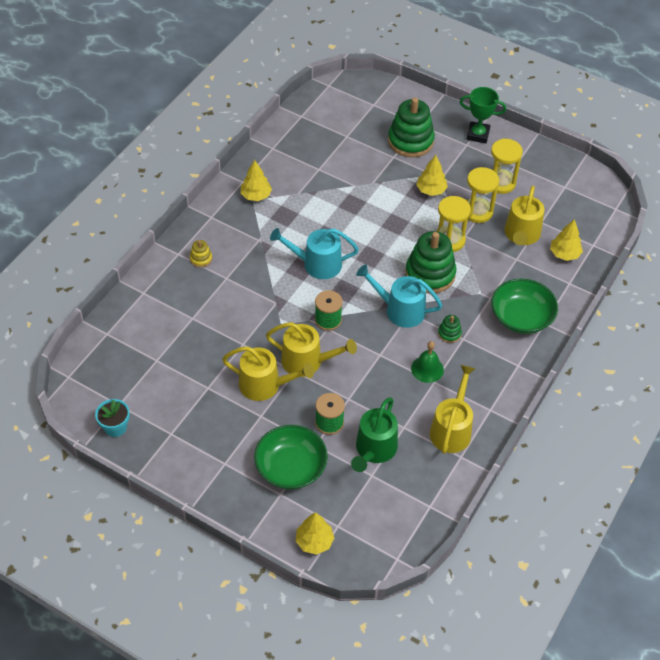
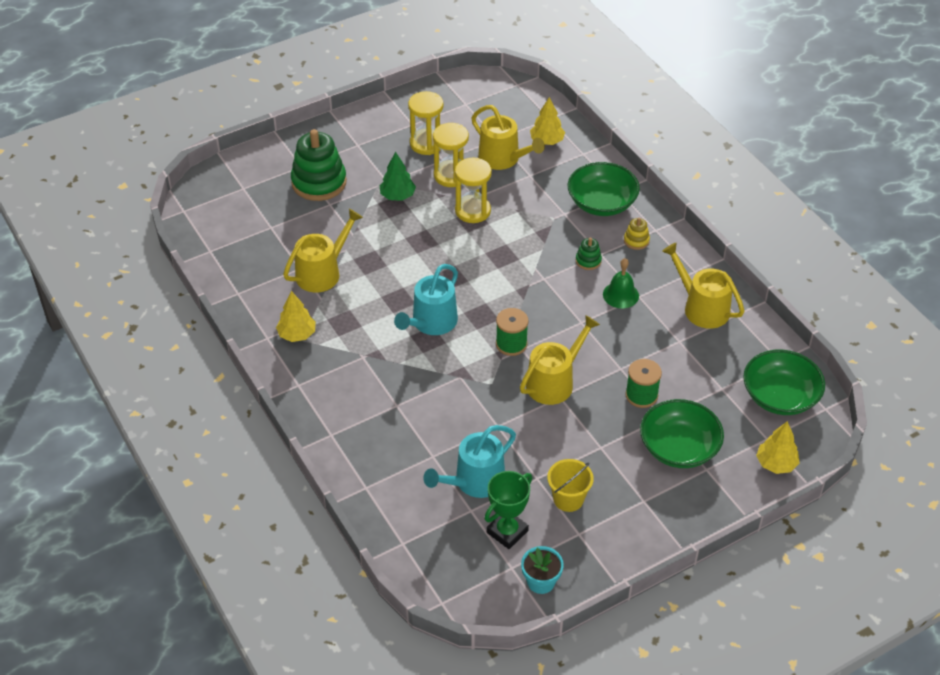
camera: 60 degrees left, 5 degrees down
yellow stacking toy [190,240,212,268] -> yellow stacking toy moved to [624,218,650,250]
yellow watering can [222,346,314,401] -> yellow watering can moved to [283,209,363,292]
green watering can [351,397,398,472] -> none
turquoise watering can [356,265,443,328] -> turquoise watering can moved to [423,425,516,498]
green stacking toy [405,231,456,293] -> none
yellow tree [416,155,448,196] -> green tree [380,152,416,201]
green trophy [460,87,506,143] -> green trophy moved to [484,471,532,549]
none -> yellow bucket [547,459,594,512]
none -> green bowl [743,350,825,415]

